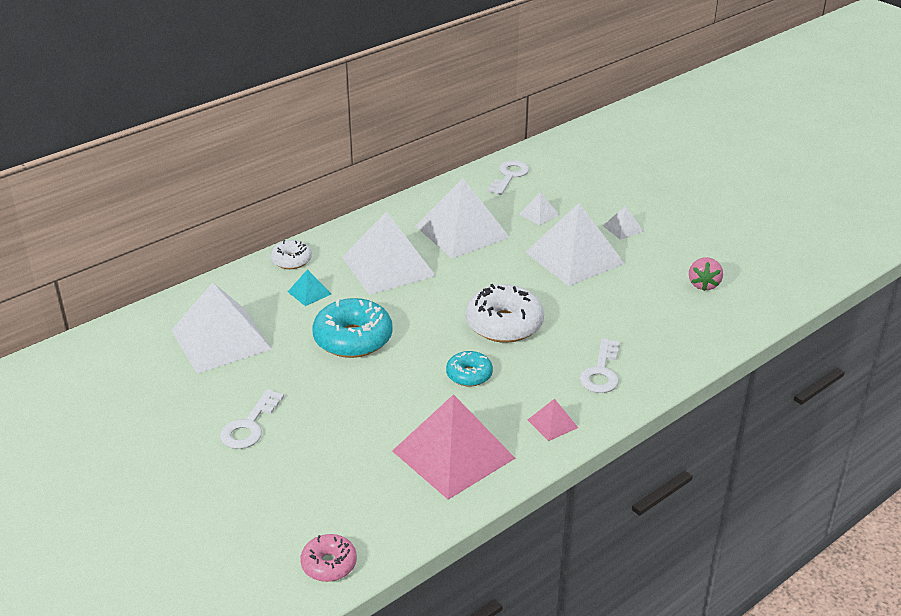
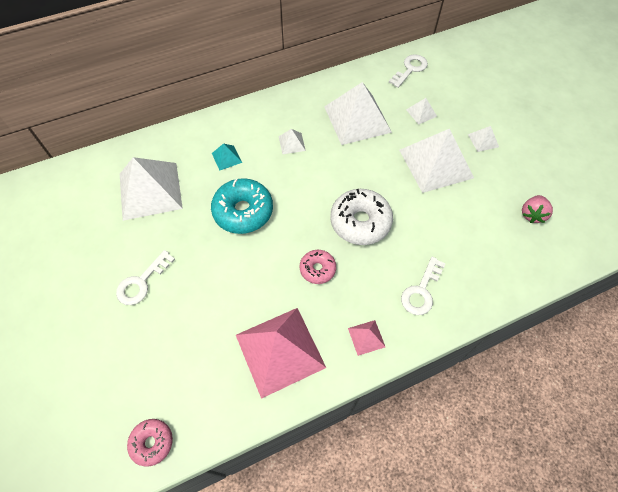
camera: 15 degrees right, 25 degrees up
white donut [271,240,312,269] -> none
white pyramid [342,211,436,295] -> white pyramid [279,129,306,154], size x0.43
turquoise donut [446,351,493,386] -> pink donut [300,250,336,284]

